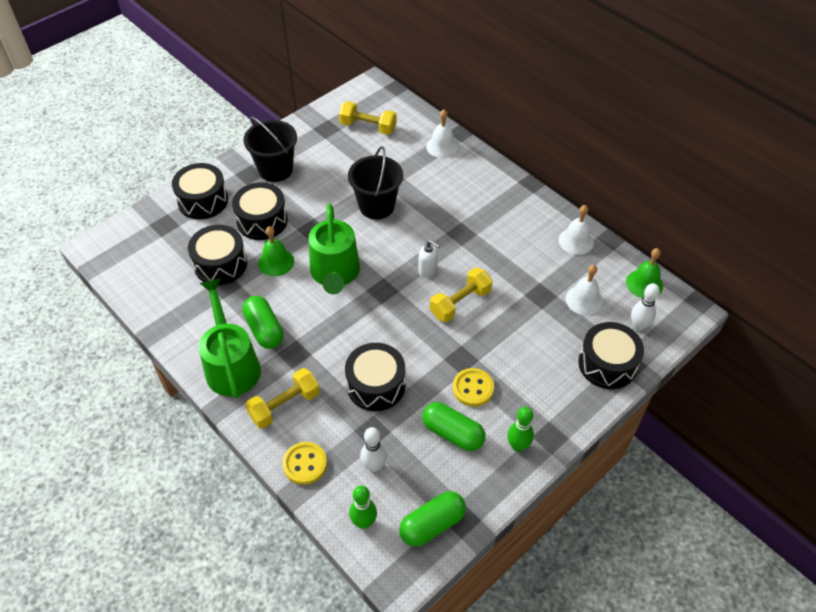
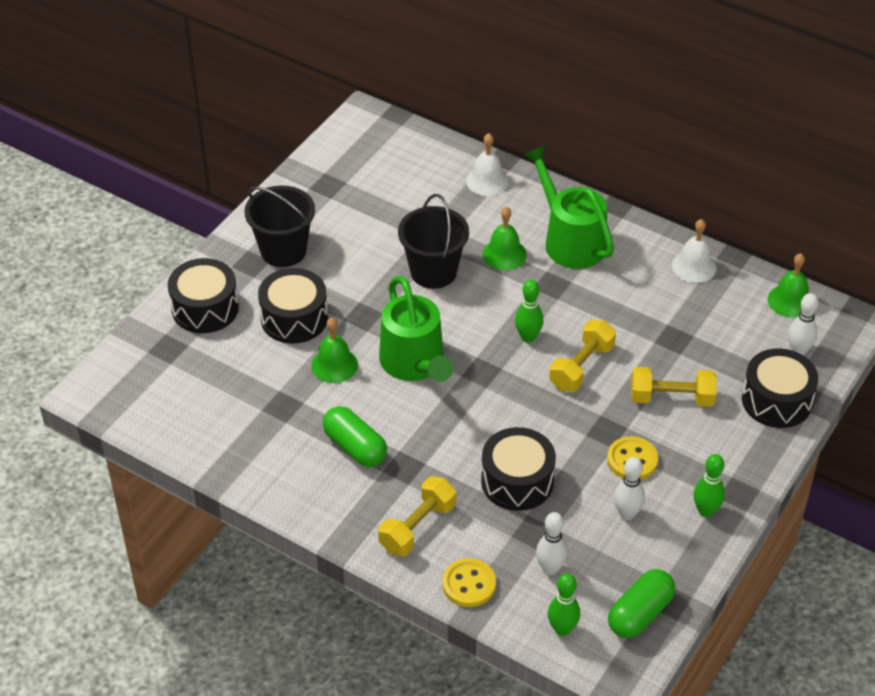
camera: 15 degrees left, 5 degrees down
black drum [188,225,247,285] -> none
green watering can [199,278,261,399] -> green watering can moved to [524,145,614,269]
yellow dumbbell [339,101,397,135] -> yellow dumbbell moved to [631,367,717,407]
white soap dispenser [418,240,440,278] -> green bowling pin [515,280,543,343]
green capsule [422,402,485,451] -> white bowling pin [614,457,645,520]
white bell [566,265,603,315] -> none
none -> green bell [482,207,527,270]

